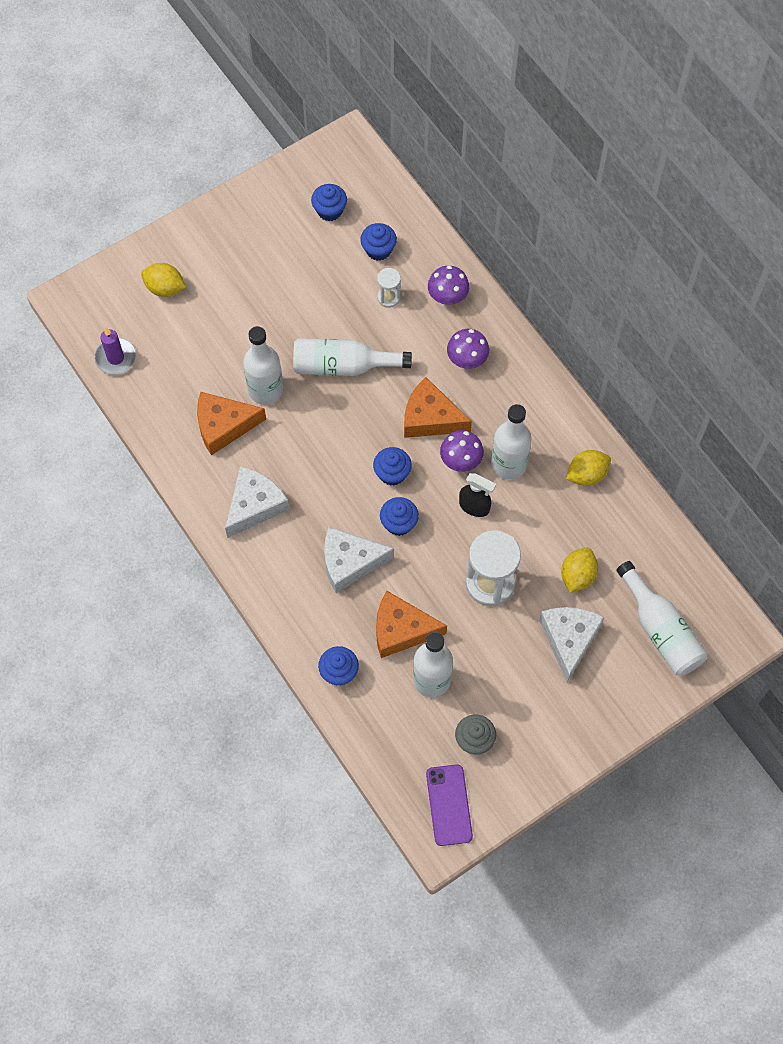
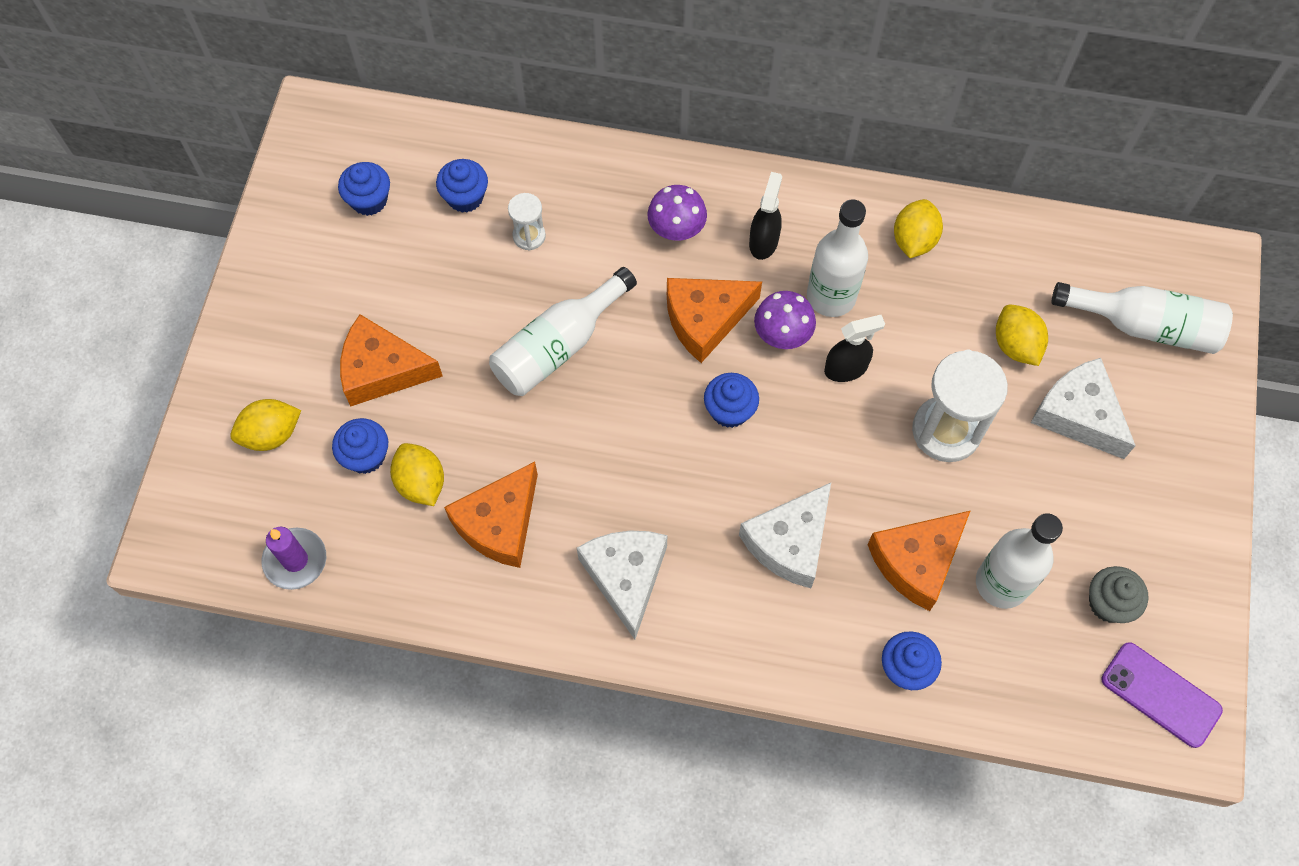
camera: 45 degrees left, 0 degrees up
white bottle [243,326,283,405] -> none
blue cupcake [380,497,419,536] -> blue cupcake moved to [332,418,388,474]
purple mushroom [428,265,469,305] -> none
none -> orange cheese [340,314,443,406]
none -> yellow lemon [390,443,444,506]
none -> black spray bottle [749,172,782,260]

